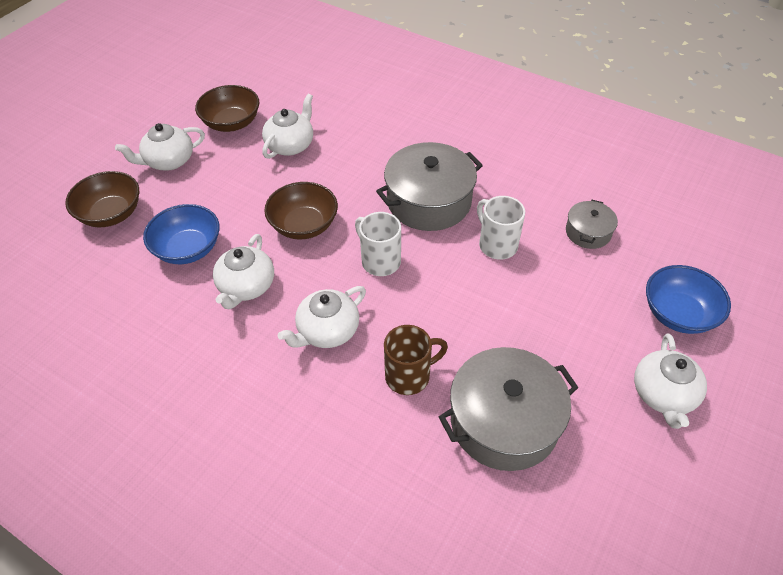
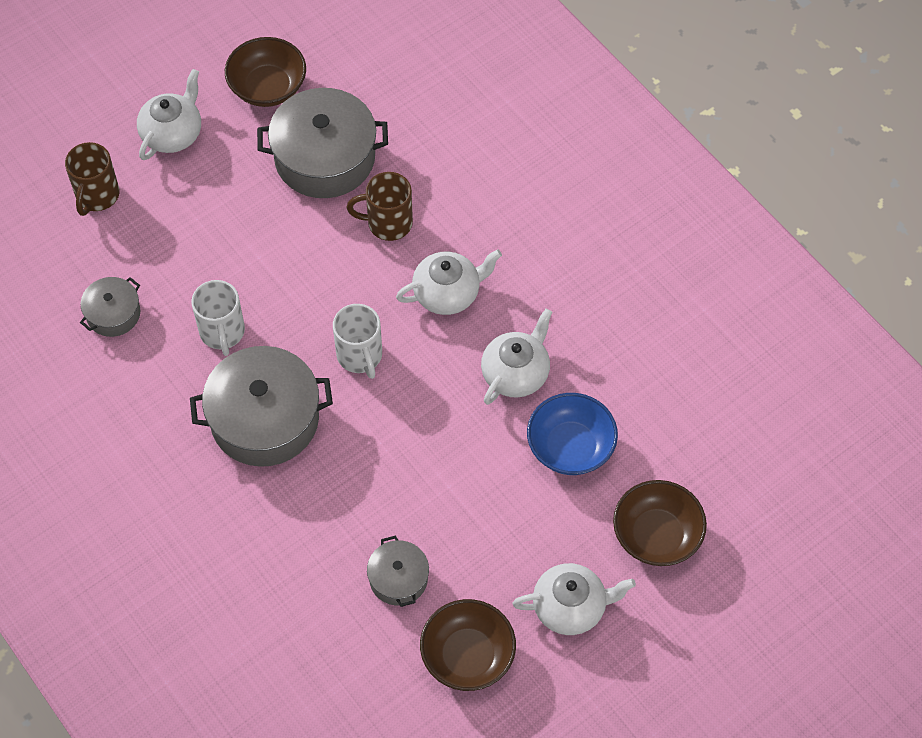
camera: 160 degrees left, 10 degrees up
white teapot [262,94,313,159] -> grey pot [367,535,429,607]
brown bowl [264,182,338,239] -> brown bowl moved to [225,37,306,107]
blue bowl [646,265,731,334] -> brown mug [65,142,120,216]

